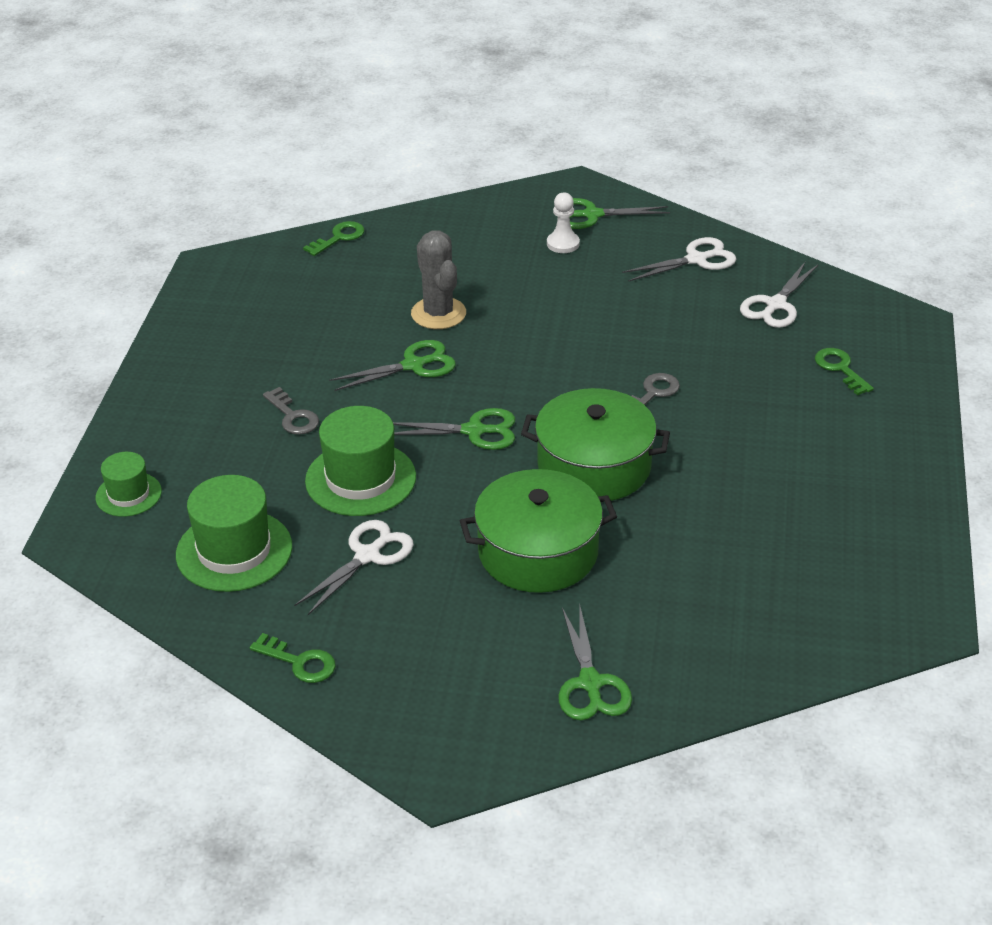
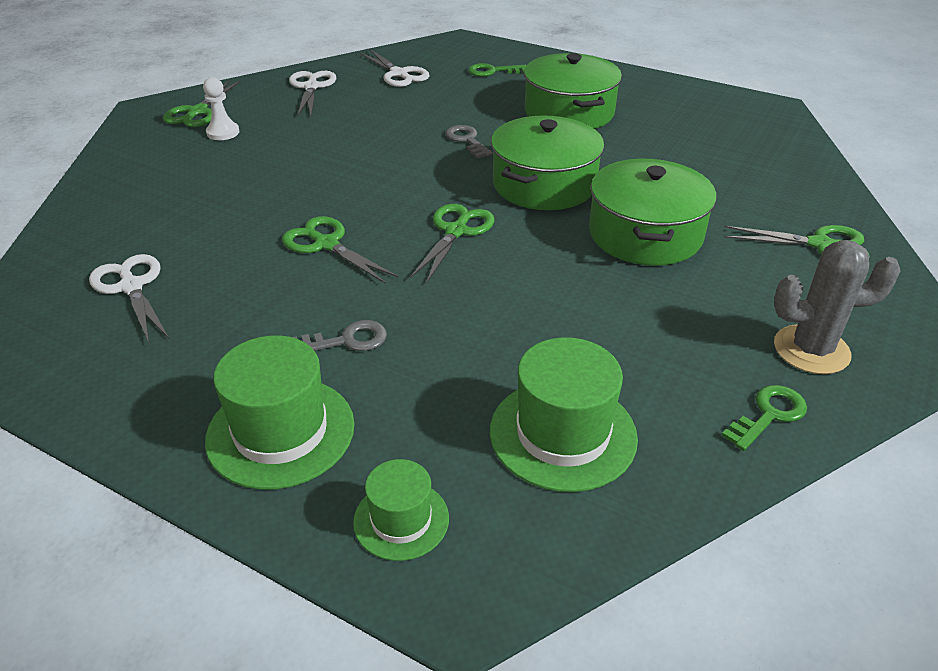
camera: 70 degrees left, 0 degrees up
white scissors [294,520,414,615] -> white scissors moved to [89,254,169,342]
green key [303,221,364,256] -> none
green hat [305,406,416,516] -> green hat moved to [205,335,355,490]
green scissors [329,340,456,391] -> green scissors turned 45 degrees counterclockwise [282,216,398,283]
grey cactus [411,230,466,329] -> grey cactus moved to [774,240,900,374]
none -> green pot [524,53,622,129]

